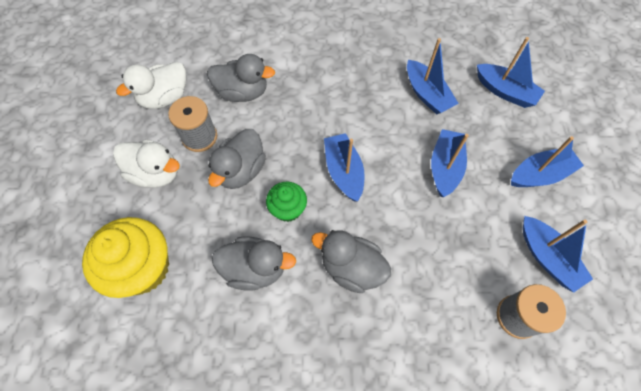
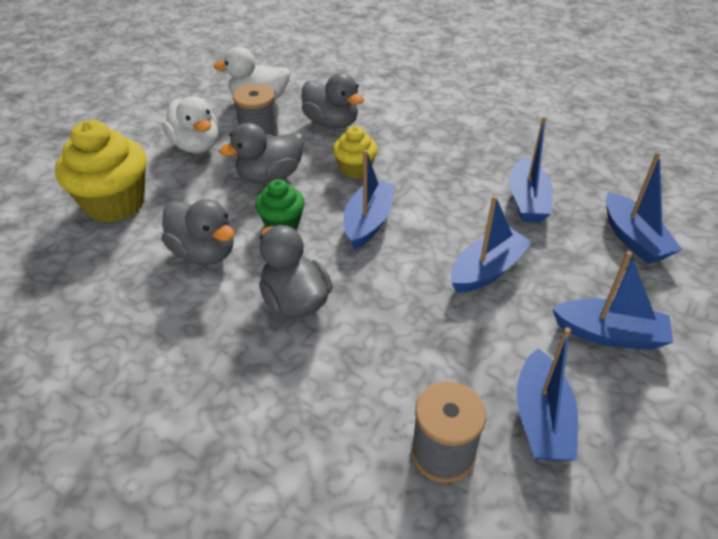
camera: 35 degrees right, 20 degrees down
none -> yellow cupcake [333,126,378,179]

